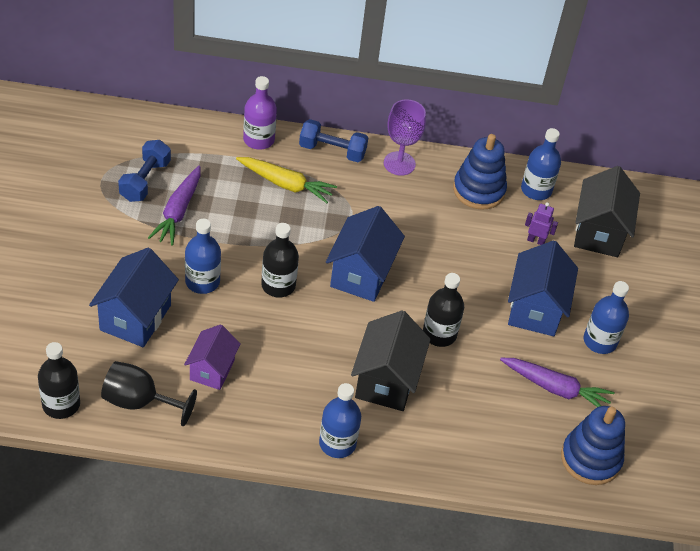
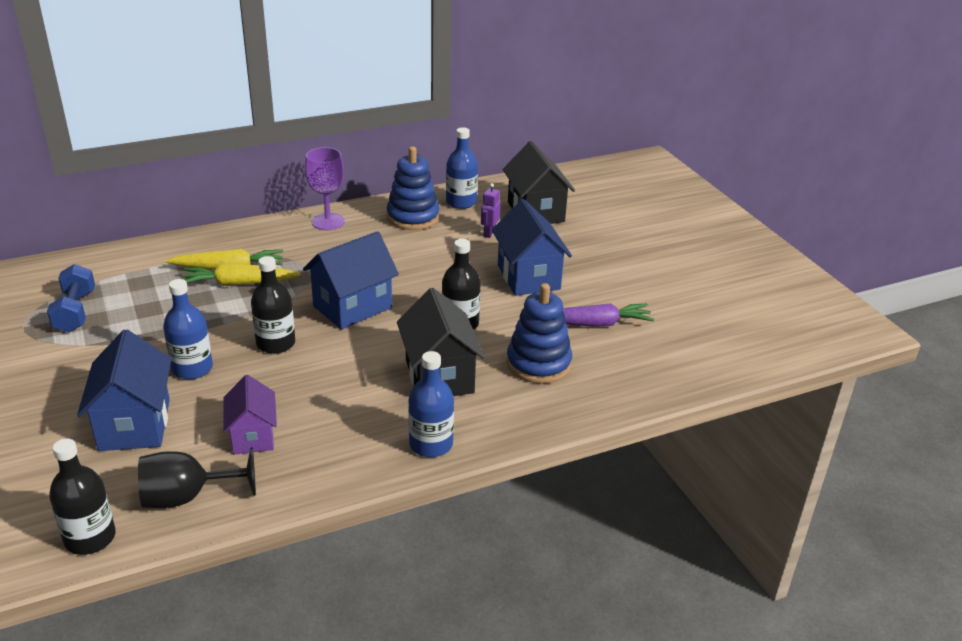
camera: 25 degrees left, 15 degrees down
purple carrot [148,166,201,246] -> none
purple bottle [243,76,277,150] -> none
blue dumbbell [299,119,368,162] -> none
blue house [326,206,405,302] -> blue house turned 60 degrees clockwise [303,231,399,329]
purple robot [525,202,558,245] -> purple robot turned 60 degrees counterclockwise [481,183,501,238]
blue stacking toy [561,406,625,485] -> blue stacking toy moved to [507,283,572,384]
blue bottle [584,281,629,354] -> none
none -> yellow carrot [181,264,300,286]

